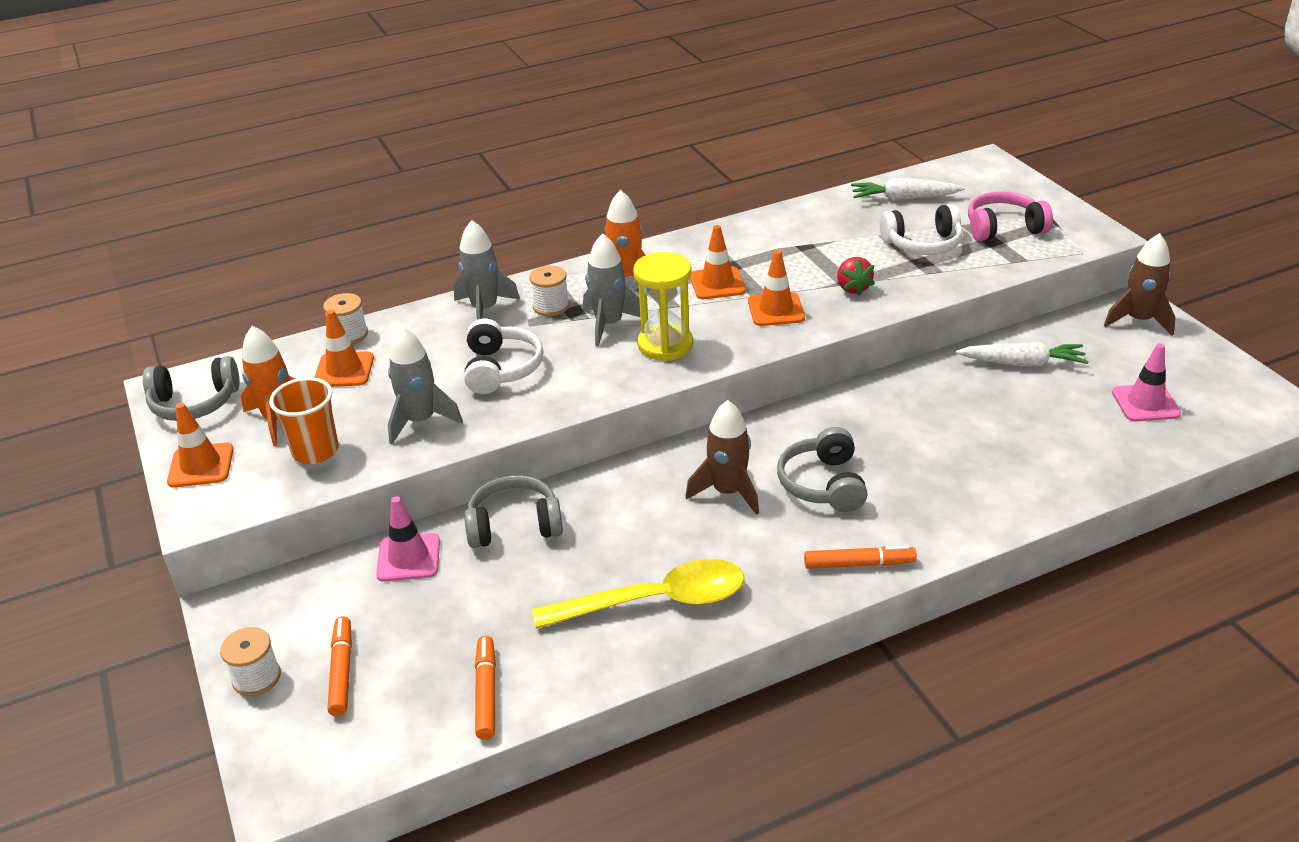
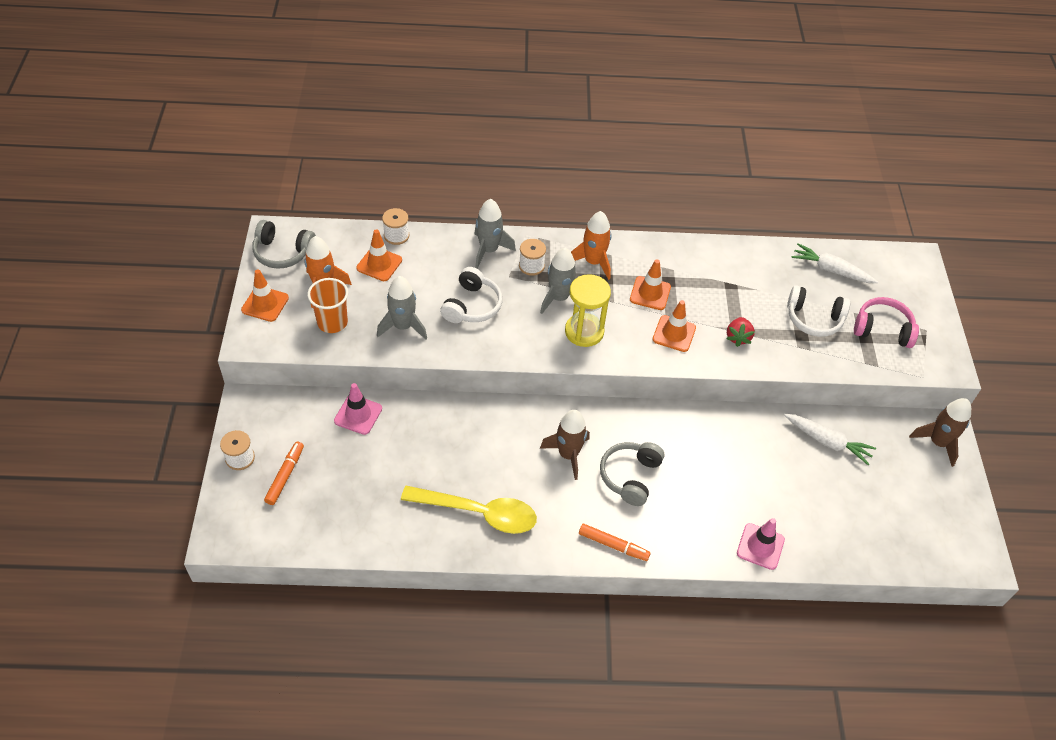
camera: 20 degrees right, 15 degrees up
grey headphones [464,475,563,548] -> none
orange marker [475,636,496,740] -> none
pink traffic cone [1112,343,1181,422] -> pink traffic cone moved to [737,518,785,570]

